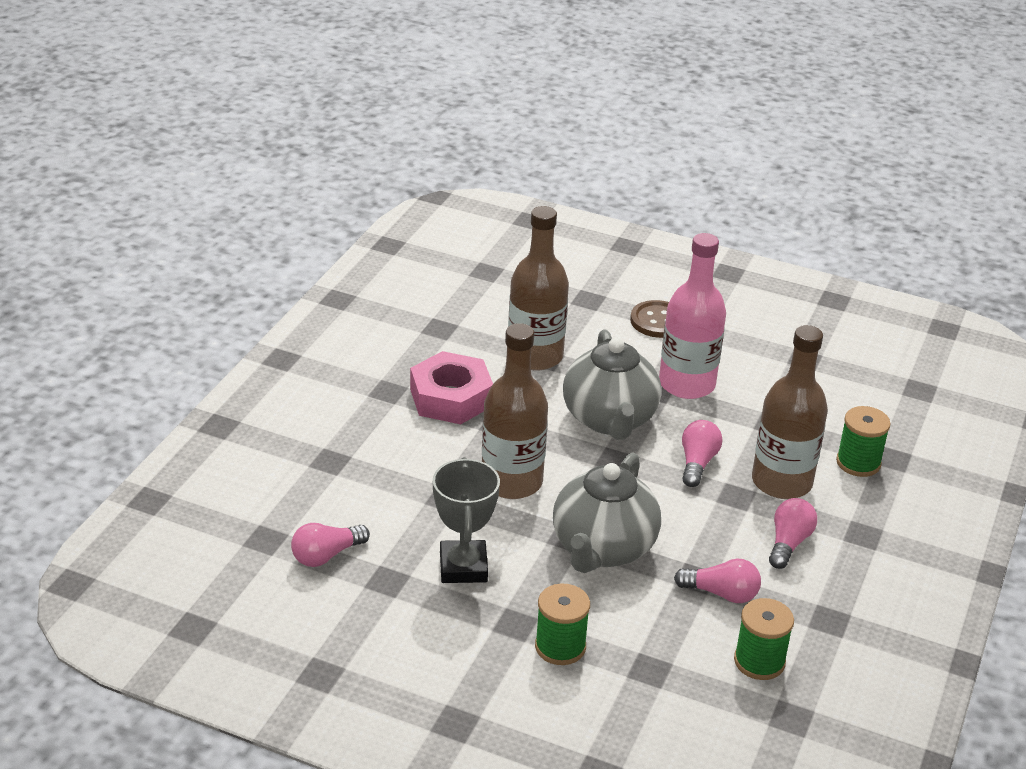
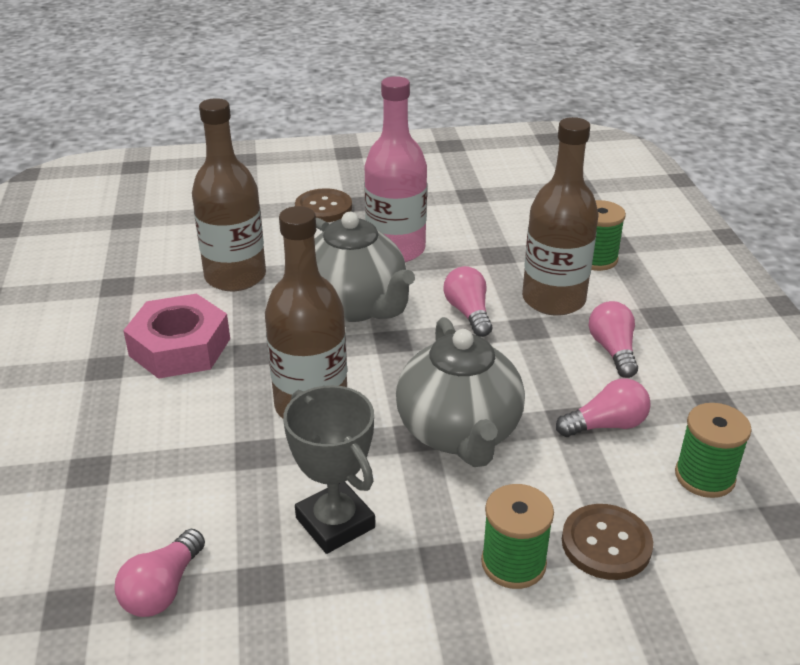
camera: 30 degrees left, 0 degrees up
none -> brown button [562,504,653,580]

